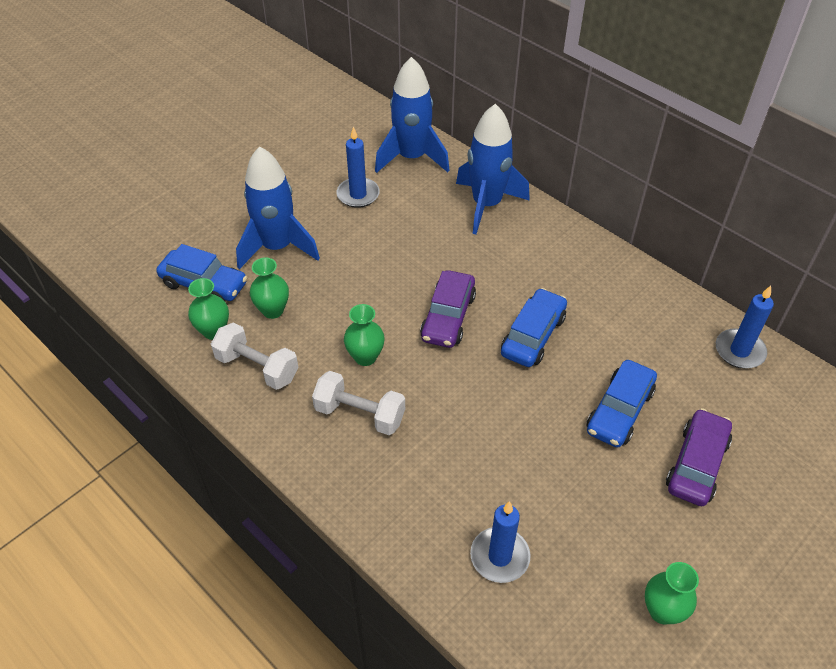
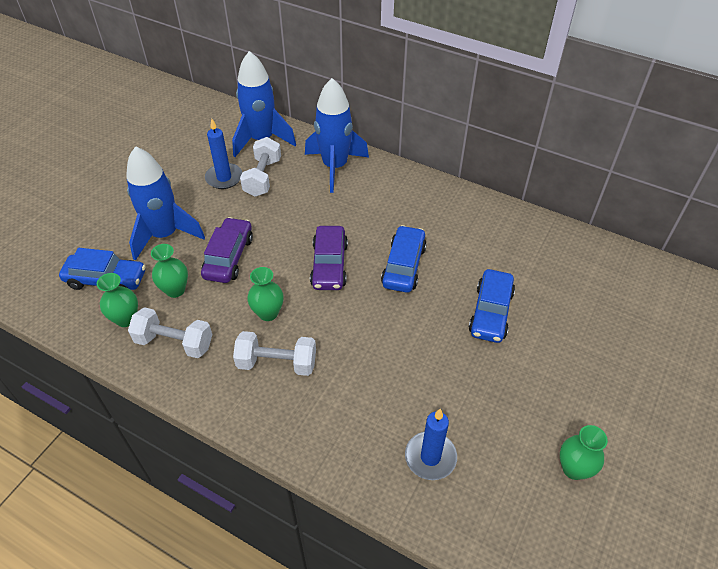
camera: 15 degrees left, 0 degrees up
purple car [666,408,732,506] -> purple car moved to [201,217,253,283]
blue candle [716,286,774,369] -> none
none -> white dumbbell [240,137,281,197]

